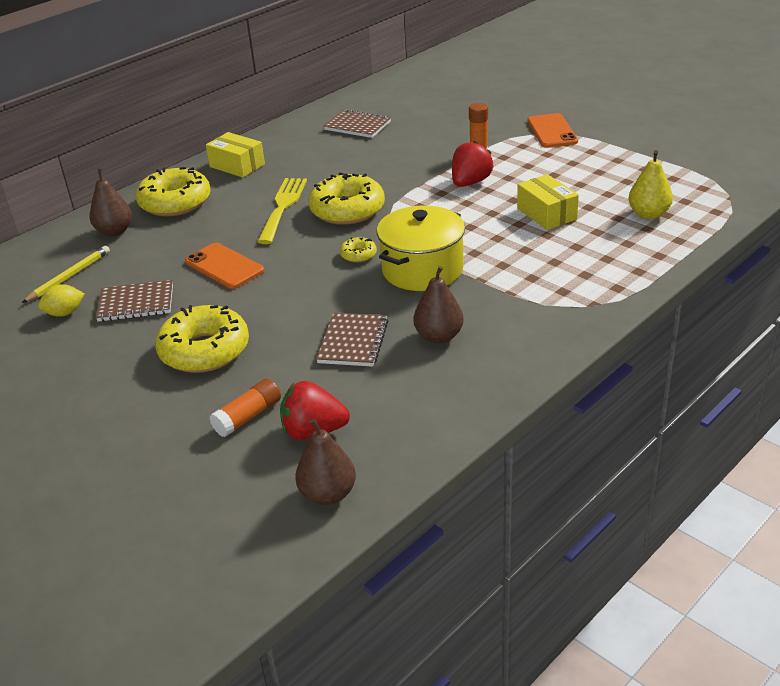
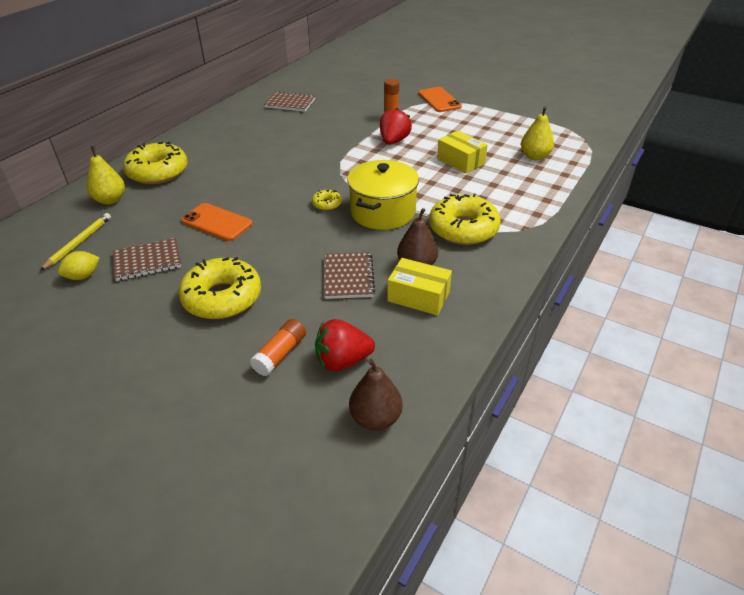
camera: 15 degrees left, 5 degrees up
brown pear [89,168,132,236] -> yellow pear [87,146,125,205]
yellow box [206,132,265,178] -> yellow box moved to [387,258,452,315]
yellow fork [257,178,307,244] -> none
yellow donut [308,172,385,225] -> yellow donut moved to [429,194,501,245]

